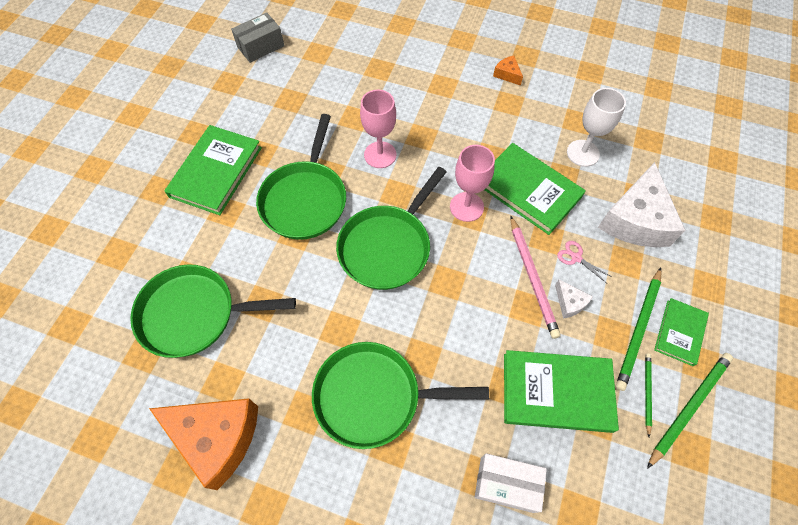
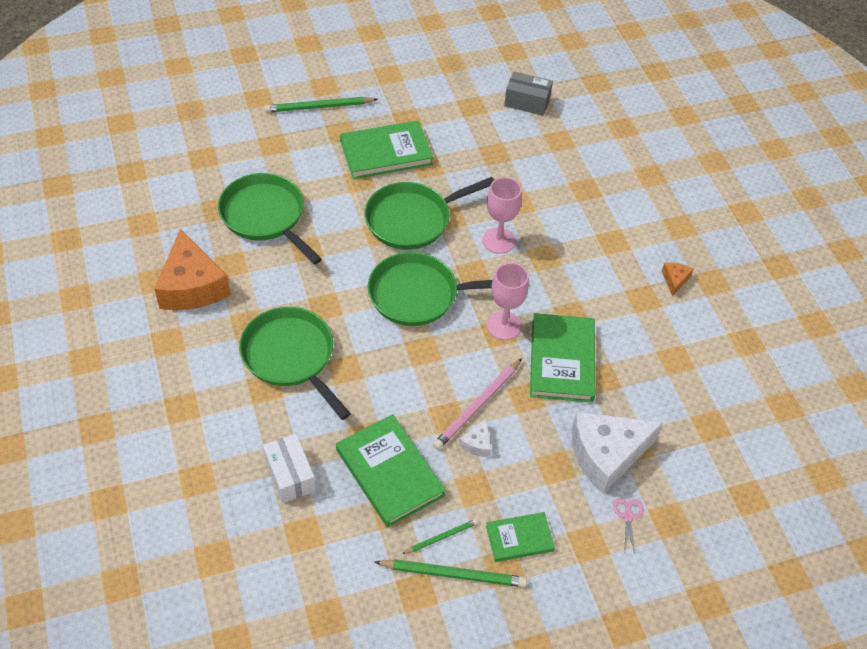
camera: 50 degrees right, 10 degrees down
pink scissors [557,241,612,283] -> pink scissors moved to [613,498,644,553]
white goblet [567,88,626,167] -> none
green pencil [616,267,662,391] -> green pencil moved to [264,97,378,113]

